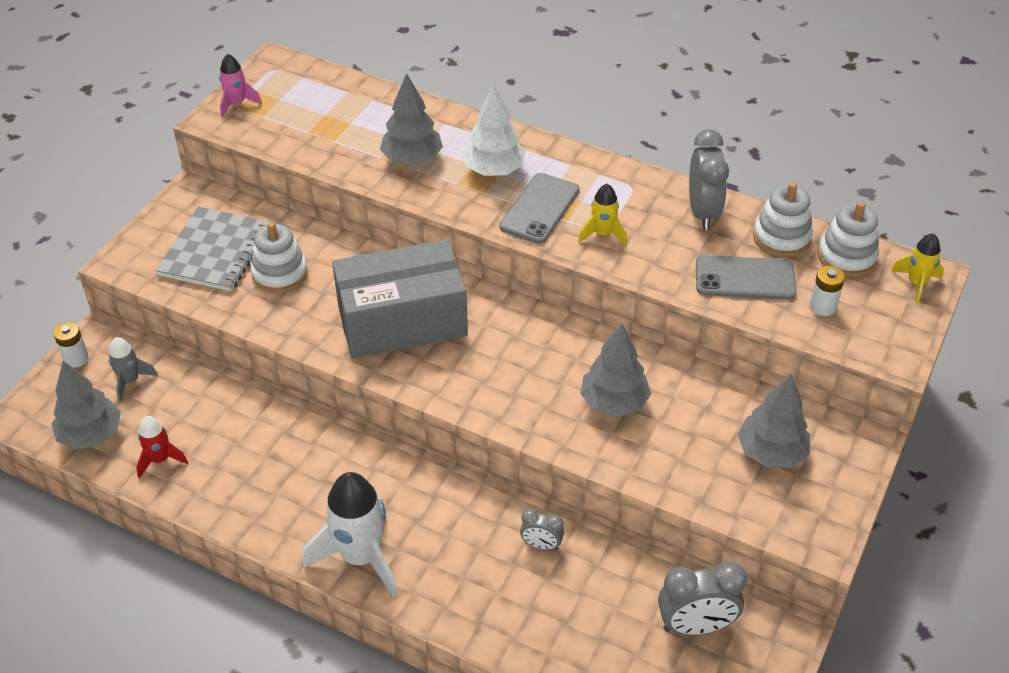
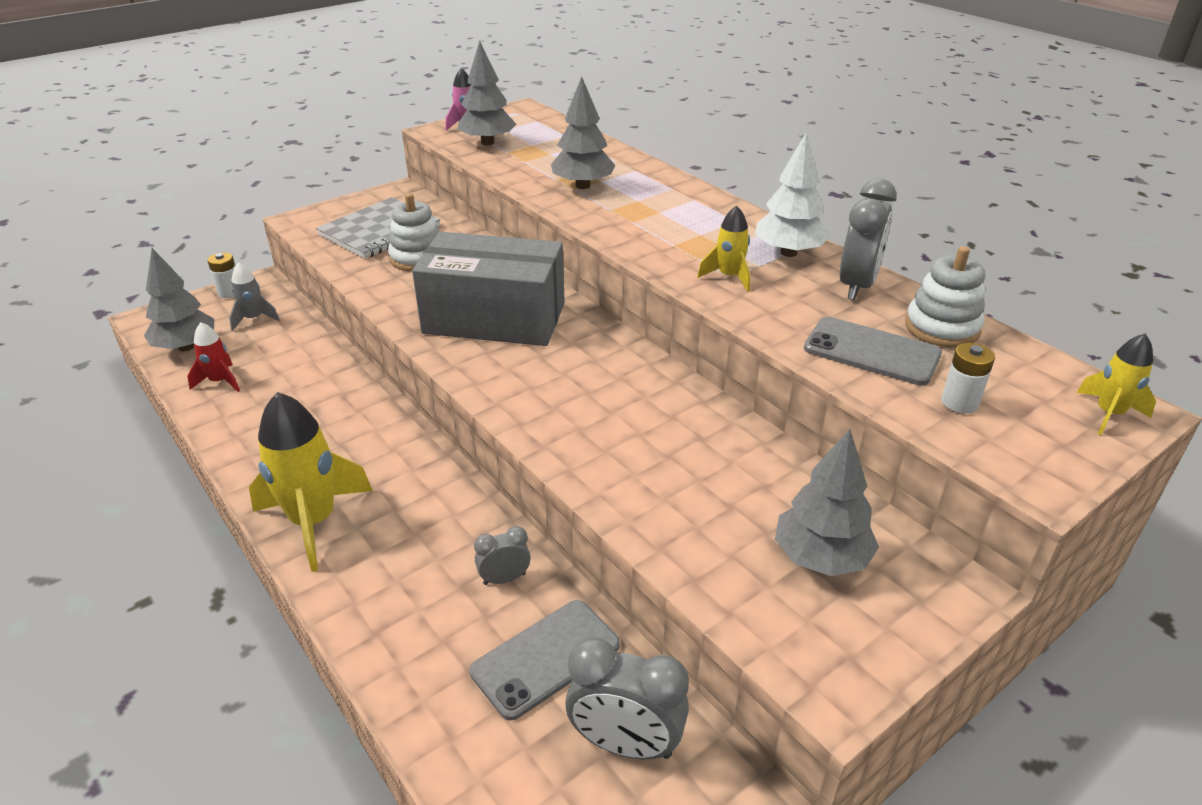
camera: 25 degrees right, 10 degrees down
white rocket [303,472,398,597] -> yellow rocket [249,392,372,572]
white tree [462,84,526,176] -> white tree moved to [755,132,830,257]
grey phone [499,173,580,244] -> grey phone moved to [469,600,620,720]
grey clock [520,509,564,550] -> grey clock turned 120 degrees clockwise [474,526,531,585]
grey tree [580,323,651,417] -> grey tree moved to [458,41,516,145]
white stacking toy [818,201,879,277] -> none

